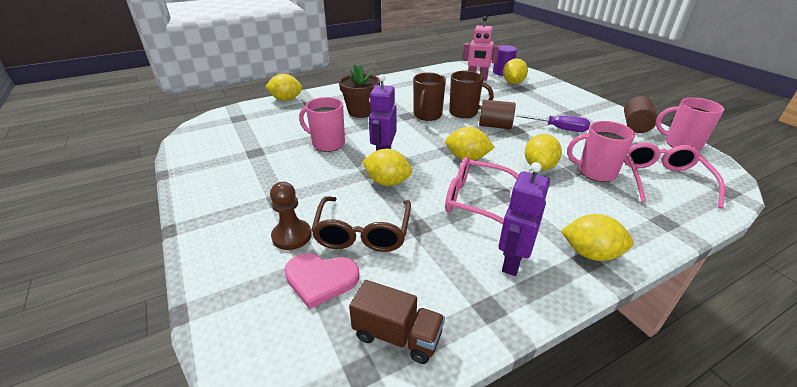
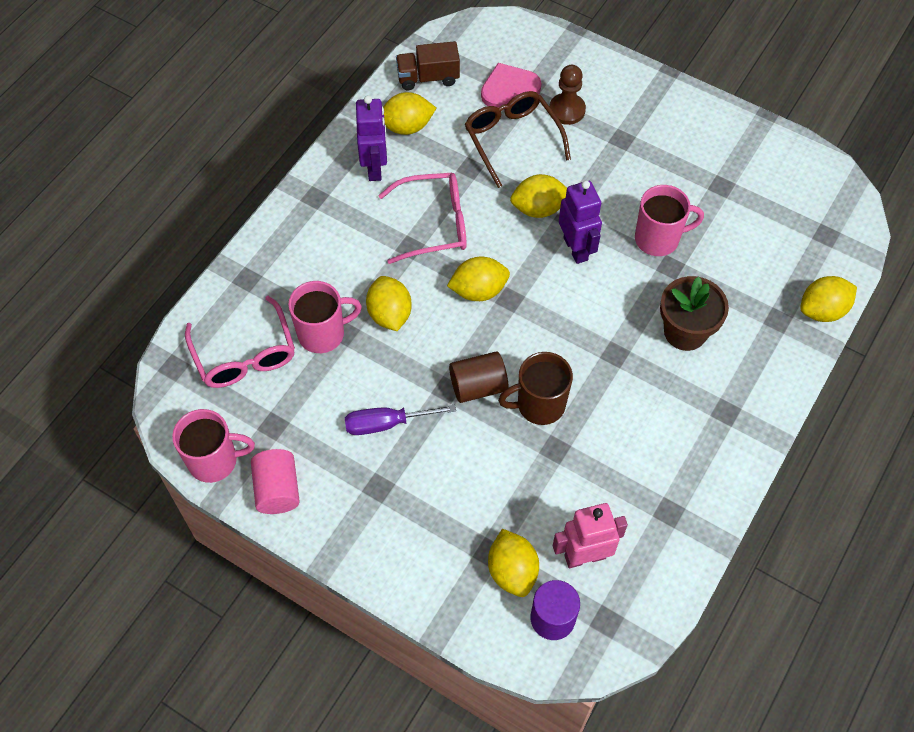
camera: 150 degrees right, 25 degrees up
brown mug [413,73,446,121] -> none
yellow lemon [561,214,634,261] -> yellow lemon moved to [383,92,436,135]
brown cylinder [624,96,658,133] -> pink cylinder [251,449,300,514]

